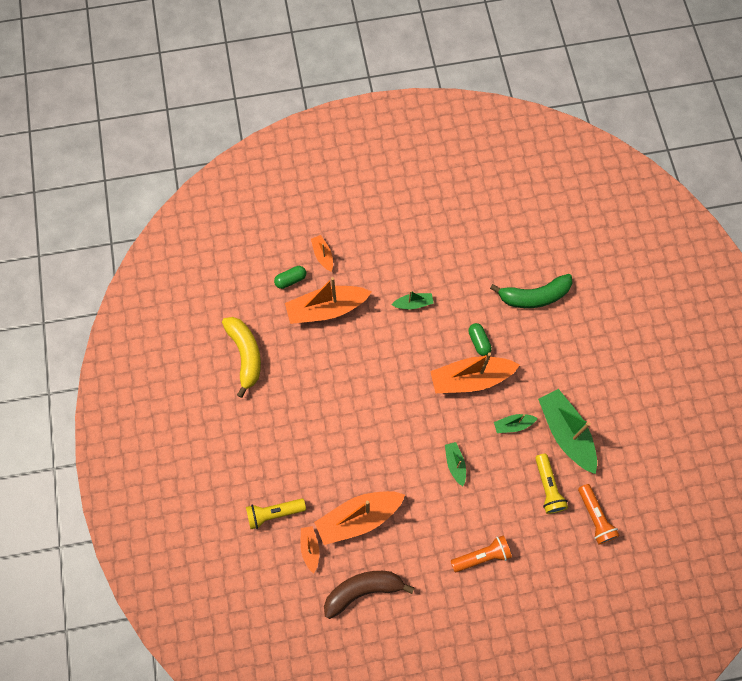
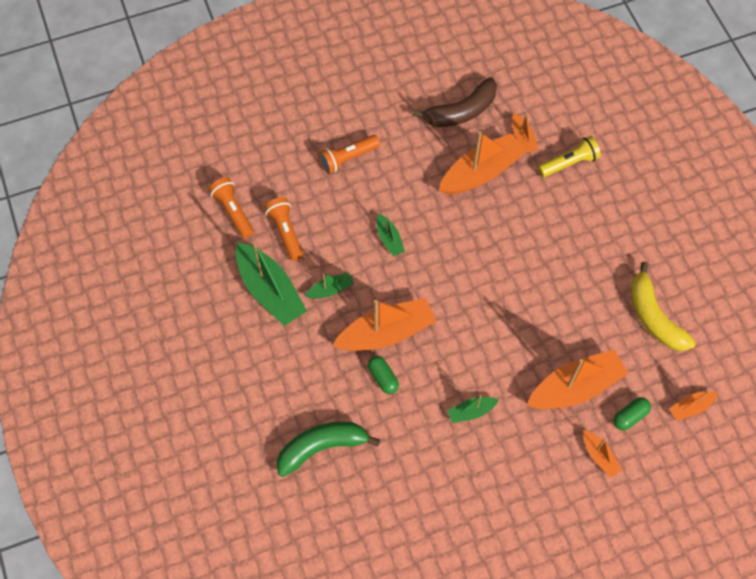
camera: 170 degrees right, 5 degrees down
yellow flashlight [535,454,568,514] -> orange flashlight [264,197,303,261]
none -> orange boat [670,390,718,421]

